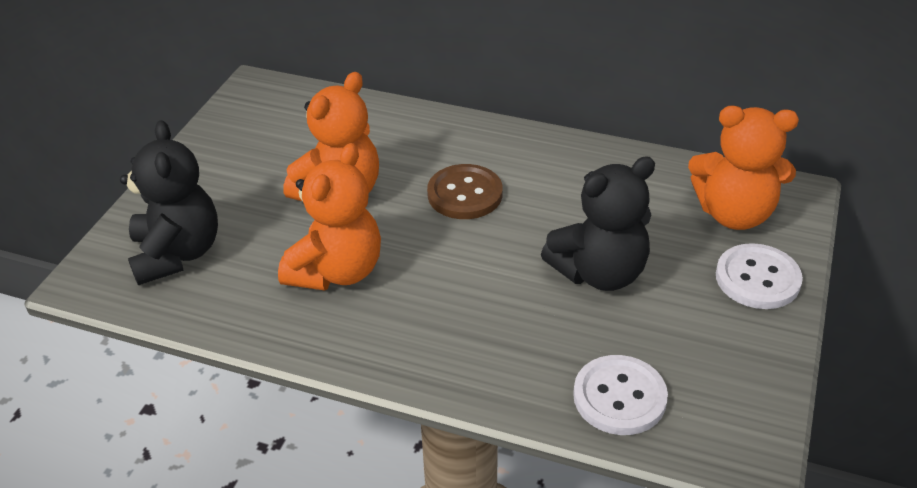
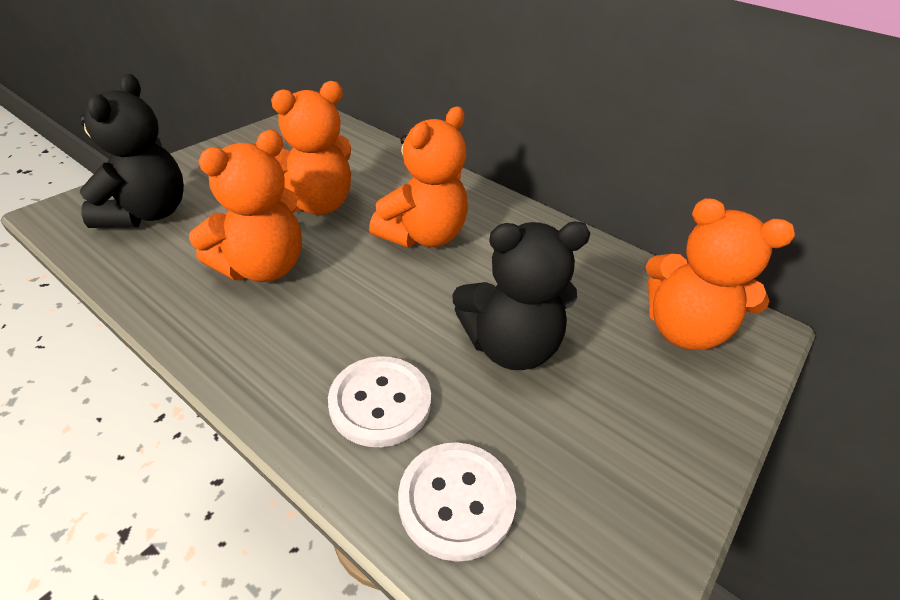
camera: 15 degrees right, 0 degrees up
brown button [427,164,503,219] -> orange teddy bear [369,107,468,248]
white button [716,243,803,309] -> white button moved to [328,356,431,447]

